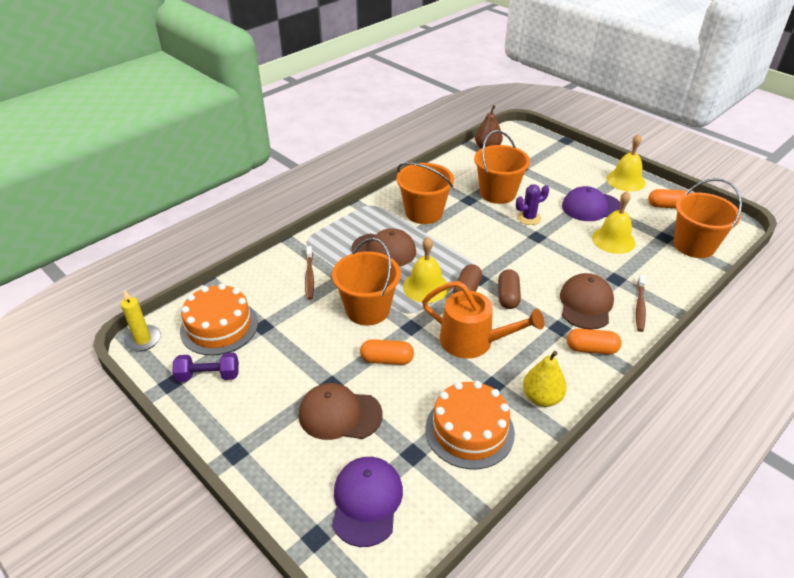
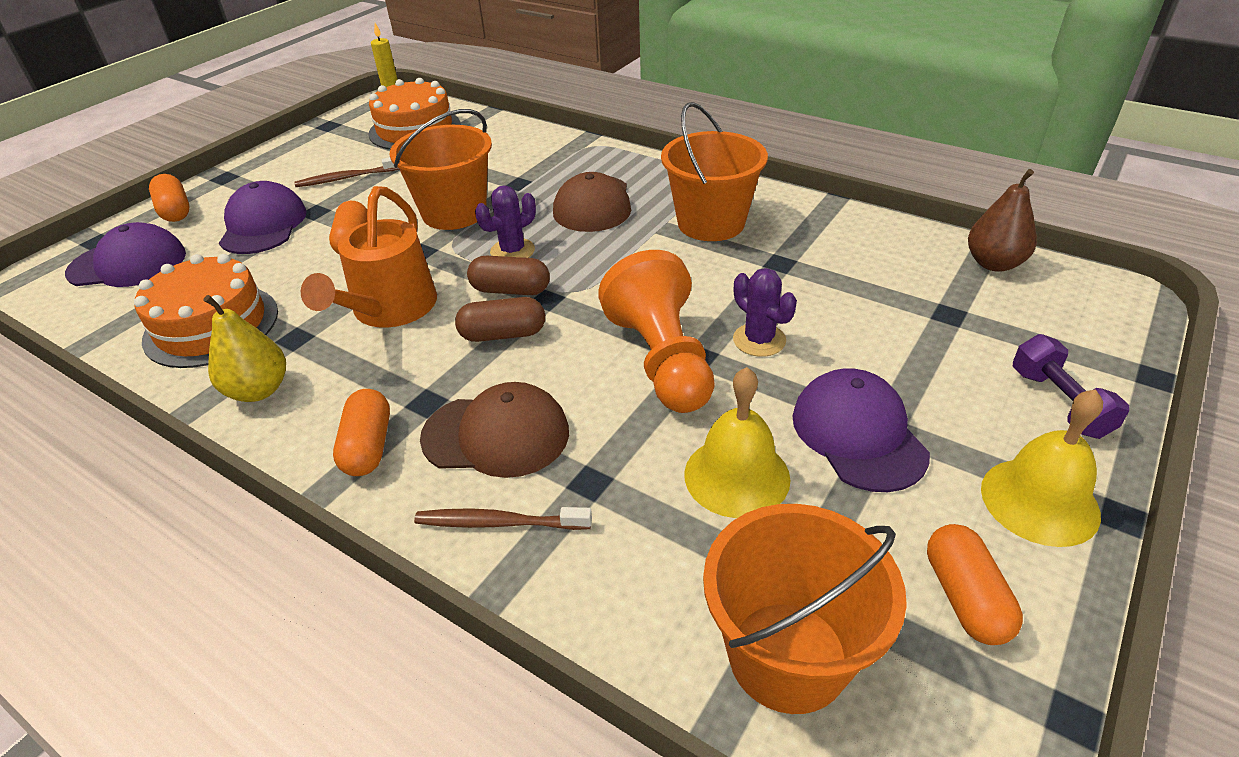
camera: 80 degrees right, 0 degrees up
purple dumbbell [172,353,239,382] -> purple dumbbell moved to [1013,334,1129,439]
brown cap [299,383,383,440] -> purple cap [219,181,307,254]
brown toothbrush [305,246,314,300] -> brown toothbrush moved to [294,157,400,187]
yellow bell [403,237,449,303] -> purple cactus [475,185,536,258]
orange bucket [474,130,530,204] -> none
none -> orange capsule [149,174,189,222]
none -> orange pawn [598,250,715,413]

